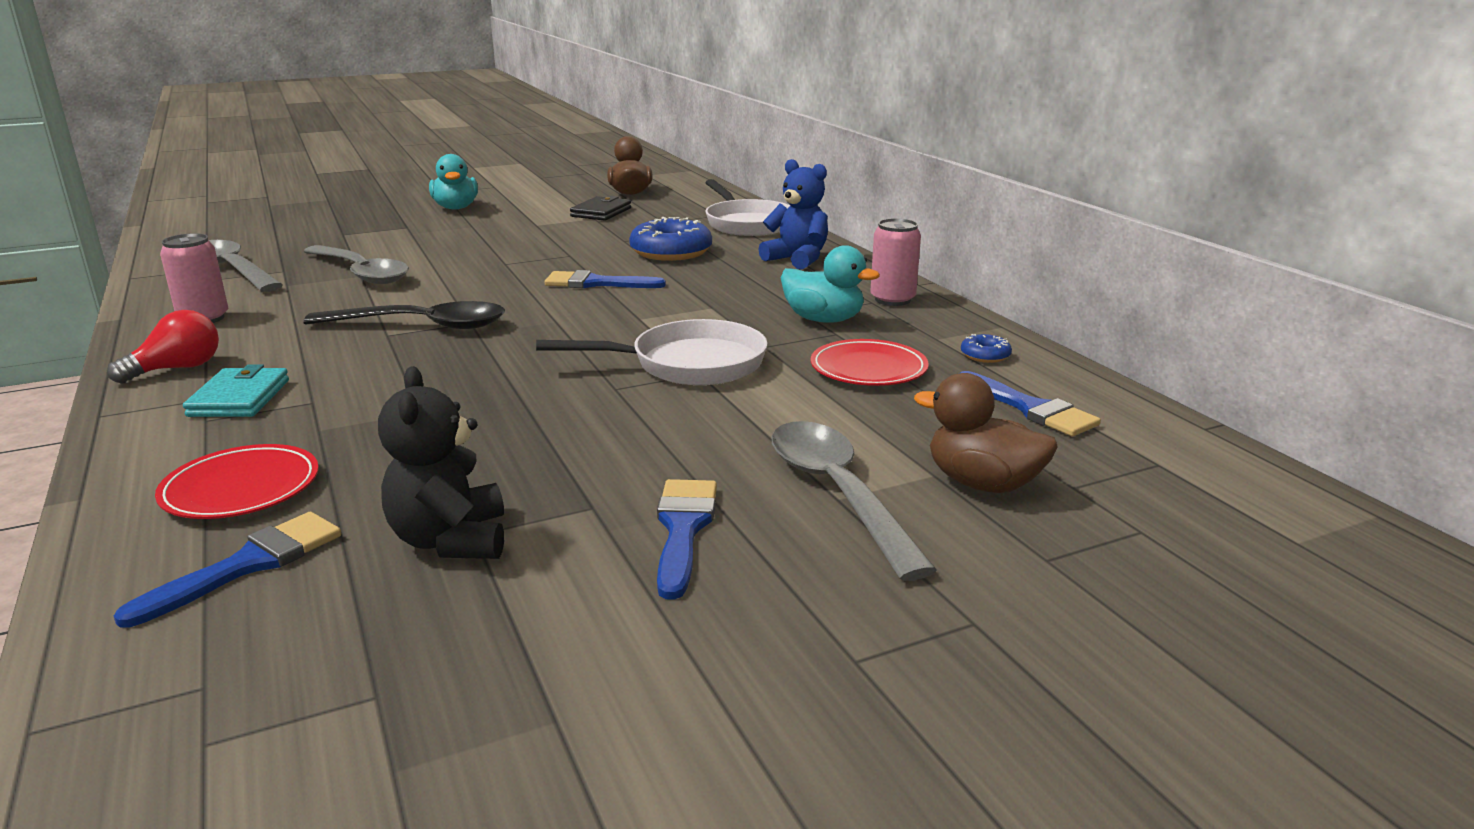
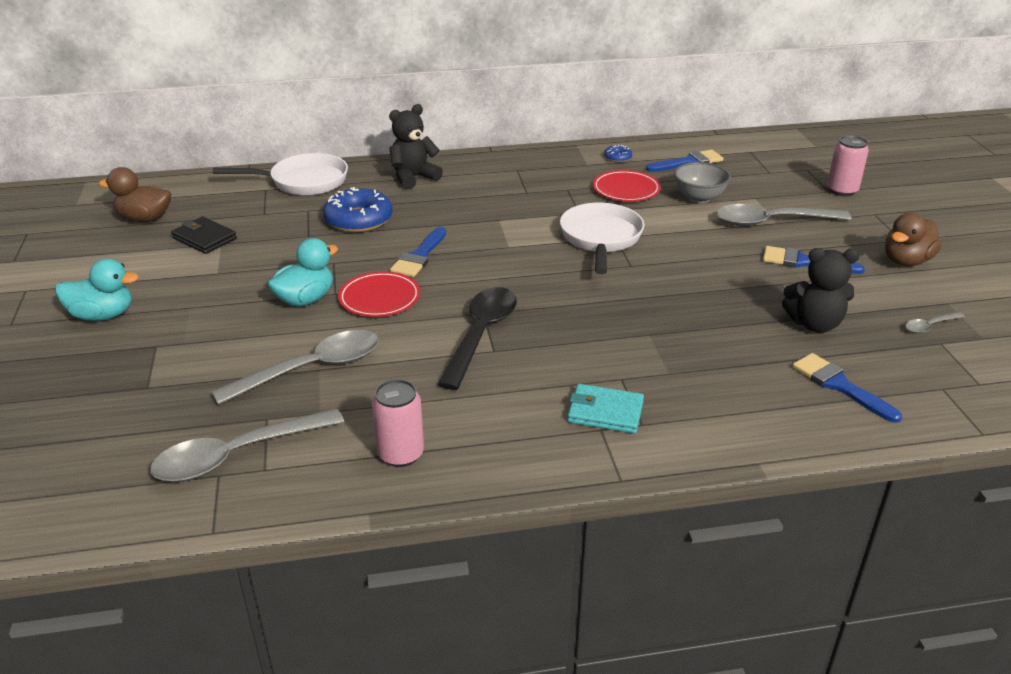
camera: 75 degrees left, 10 degrees up
red light bulb [107,310,219,384] -> none
red plate [155,444,319,519] -> red plate moved to [338,271,420,317]
blue teddy bear [758,159,828,270] -> black teddy bear [389,104,443,189]
turquoise duck [781,245,880,323] -> turquoise duck moved to [267,238,338,307]
pink can [870,218,921,306] -> pink can moved to [827,135,869,196]
brown duck [914,373,1057,493] -> brown duck moved to [885,213,942,266]
none -> grey bowl [674,162,731,203]
none -> grey spoon [905,312,965,333]

